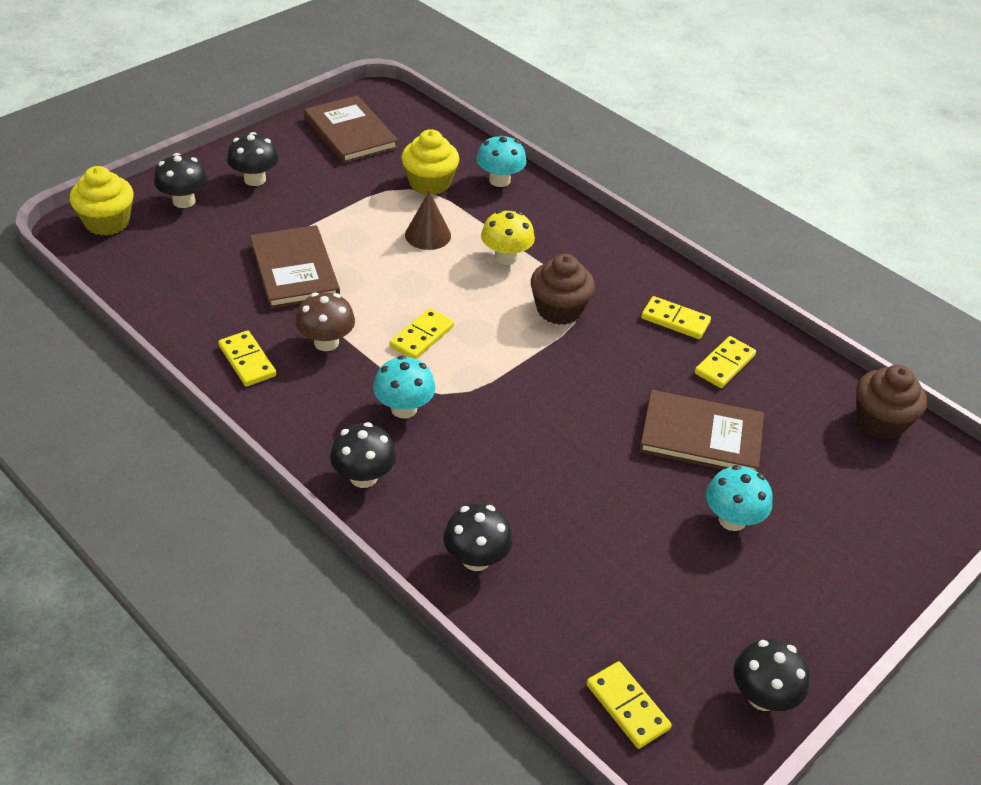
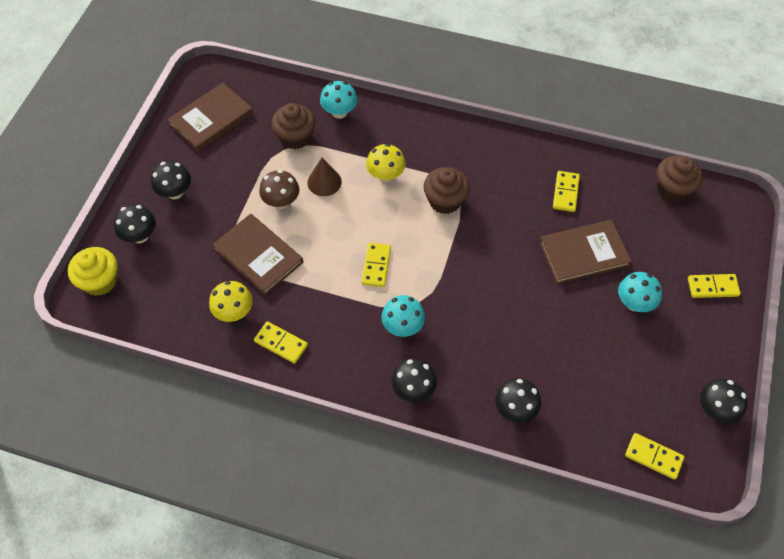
camera: 25 degrees left, 15 degrees up
brown mushroom [296,292,355,351] -> brown mushroom moved to [259,170,300,209]
brown book [304,95,398,164] -> brown book turned 75 degrees counterclockwise [167,82,253,151]
yellow cupcake [401,129,459,195] -> brown cupcake [271,103,315,149]
yellow domino [641,296,711,339] -> yellow domino moved to [688,274,741,298]
none -> yellow mushroom [209,281,253,322]

